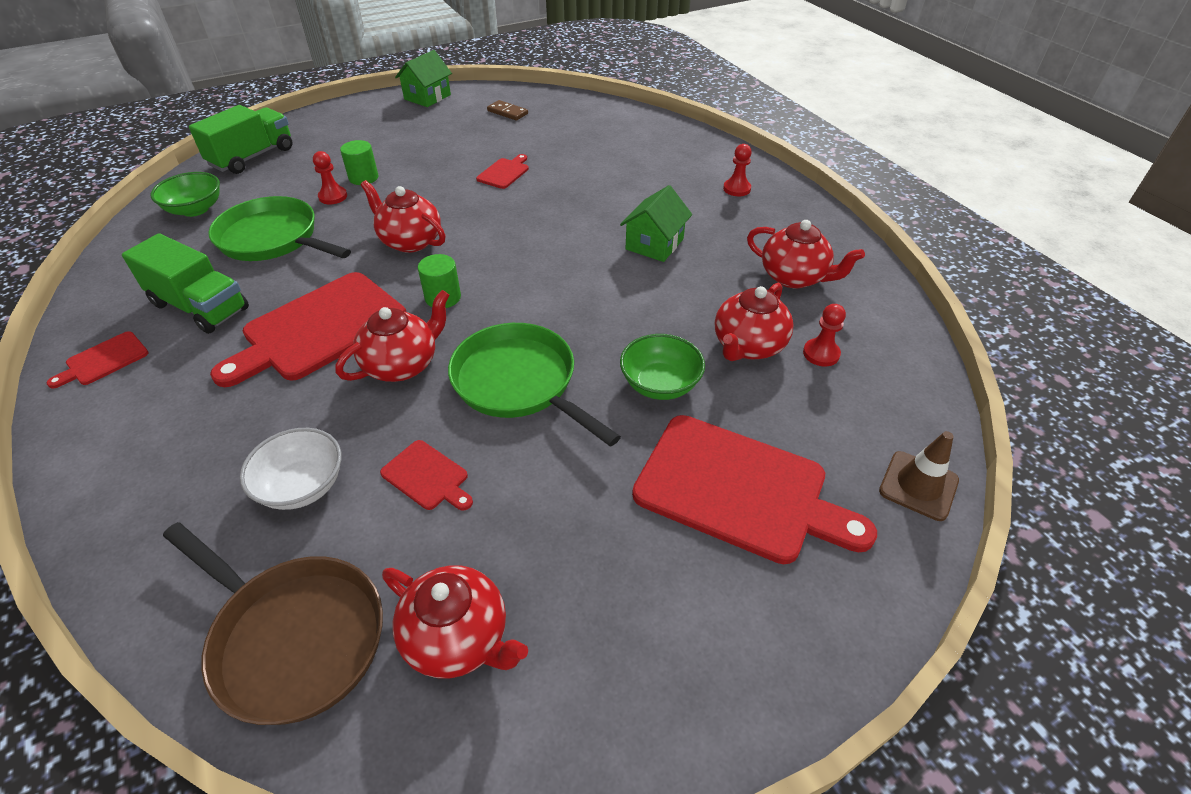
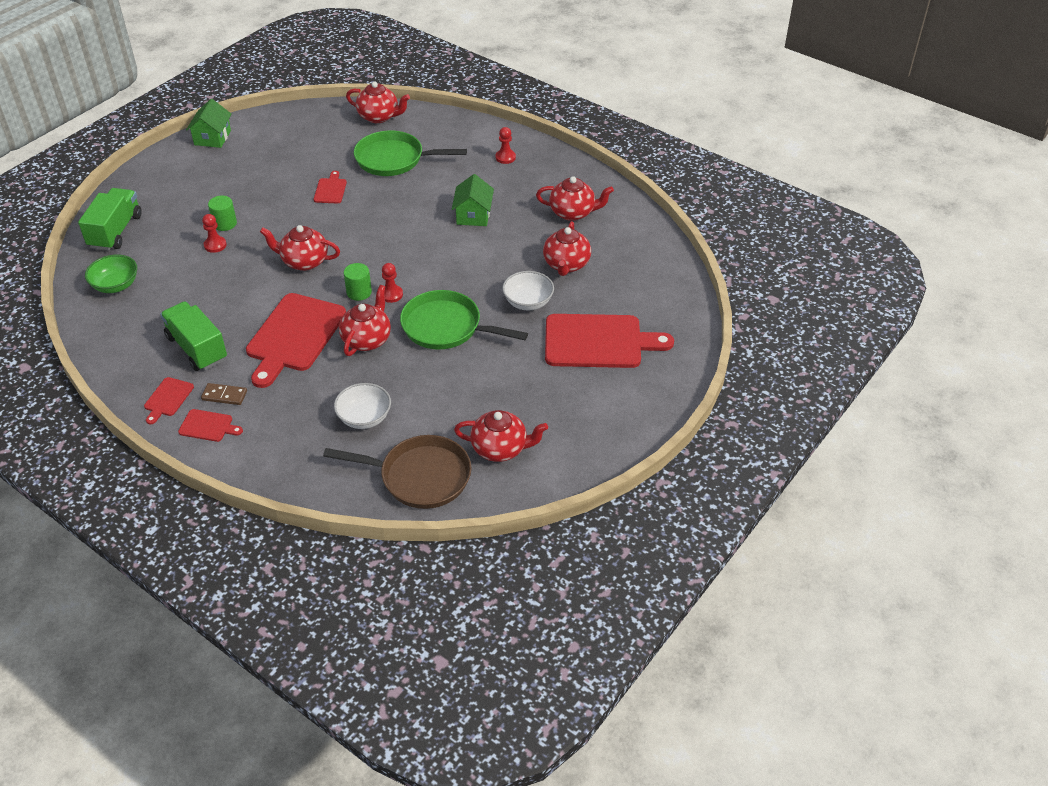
camera: 25 degrees left, 0 degrees up
green truck [122,233,249,334] -> green truck turned 135 degrees counterclockwise [160,301,227,371]
green pan [208,196,351,261] -> green pan moved to [354,131,467,176]
red cutting board [380,440,473,510] -> red cutting board moved to [178,409,243,442]
brown domino [487,100,528,120] -> brown domino moved to [201,383,247,405]
green bowl [620,334,705,400] -> white bowl [502,271,554,310]
red pawn [803,304,846,367] -> red pawn moved to [382,263,403,303]
brown traffic cone [879,431,959,521] -> none
none -> red teapot [346,81,410,123]

